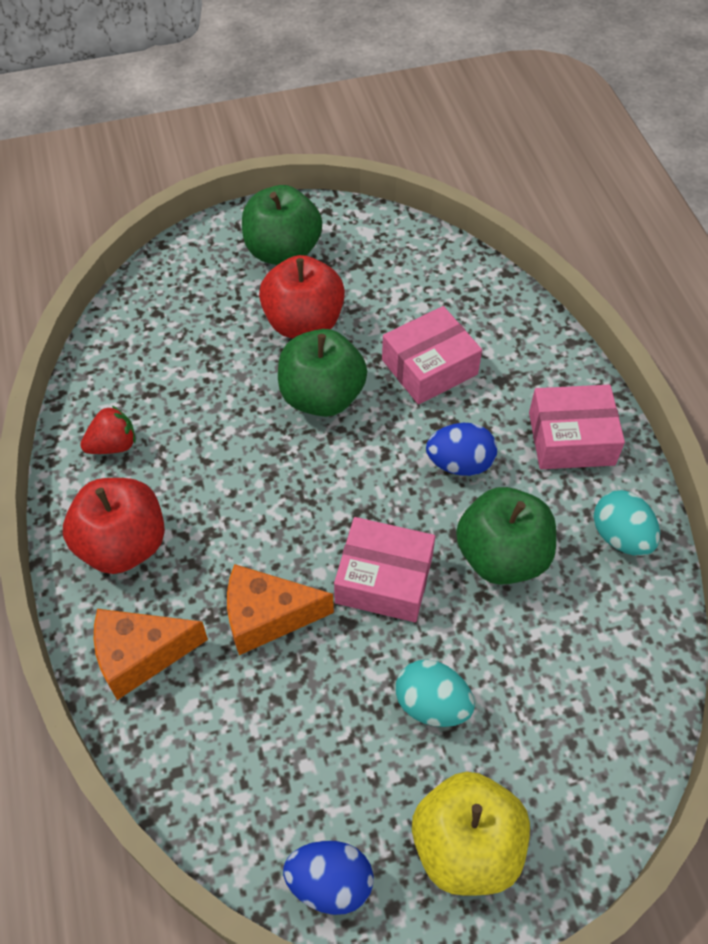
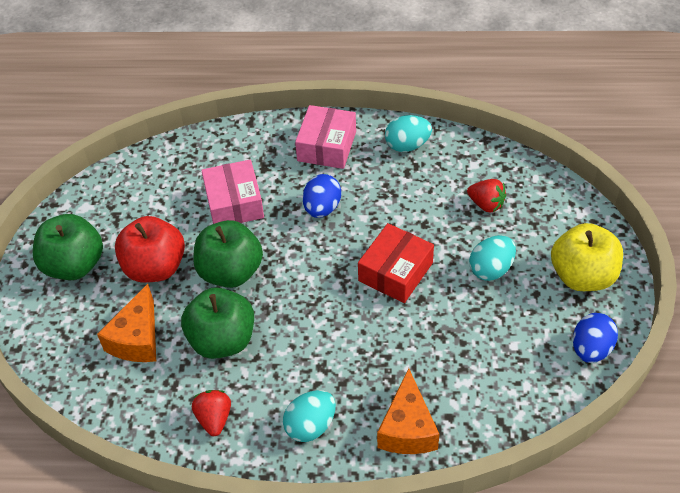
camera: 70 degrees left, 5 degrees down
red apple [63,478,165,574] -> turquoise egg [283,390,336,442]
orange cheese [227,564,334,655] -> orange cheese moved to [97,284,156,362]
pink box [334,517,435,622] -> red box [358,223,434,303]
green apple [456,487,556,585] -> green apple moved to [181,287,254,359]
none -> red strawberry [467,179,506,213]

